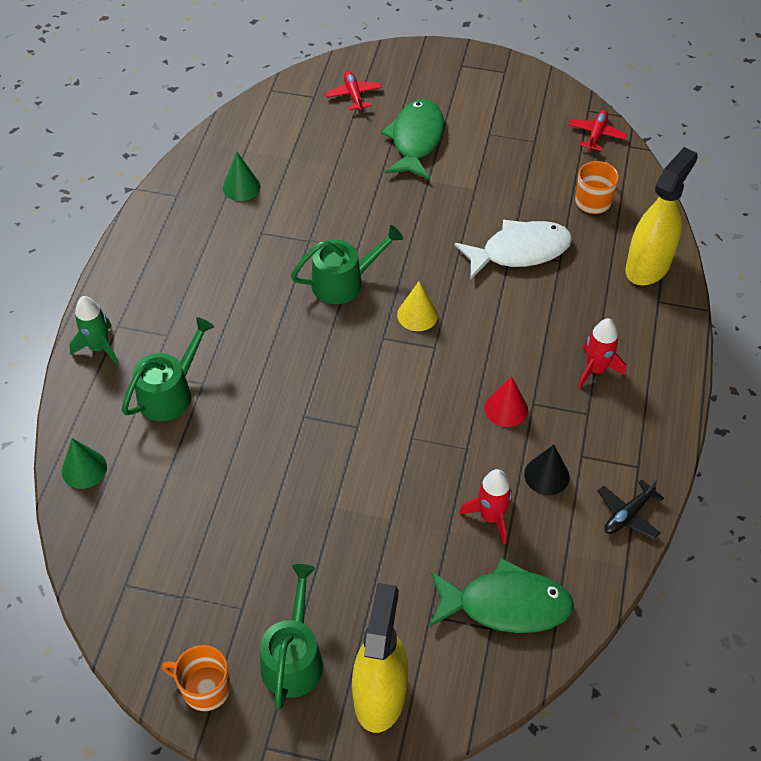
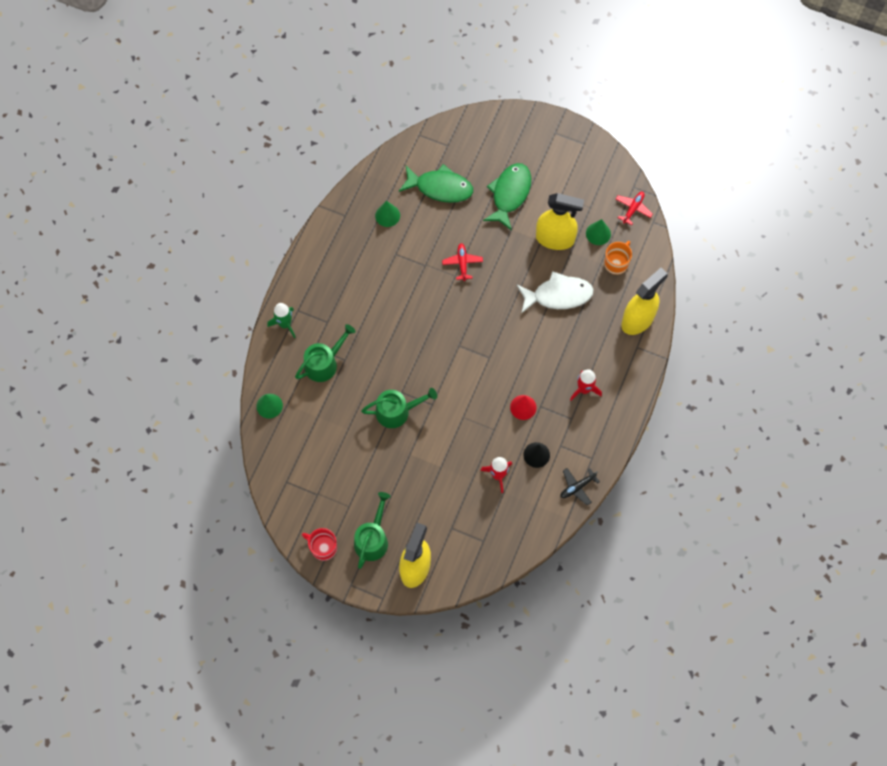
camera: 10 degrees right, 15 degrees up
orange mug [162,645,231,711] -> red mug [302,528,337,561]
green watering can [291,225,403,304] -> green watering can moved to [361,388,437,428]
red plane [325,71,382,111] -> red plane moved to [442,243,483,281]
yellow cone [397,281,438,331] -> none
green fish [430,558,574,633] -> green fish moved to [399,164,473,203]
none -> yellow spray bottle [536,193,584,250]
none -> green cone [586,219,611,245]

